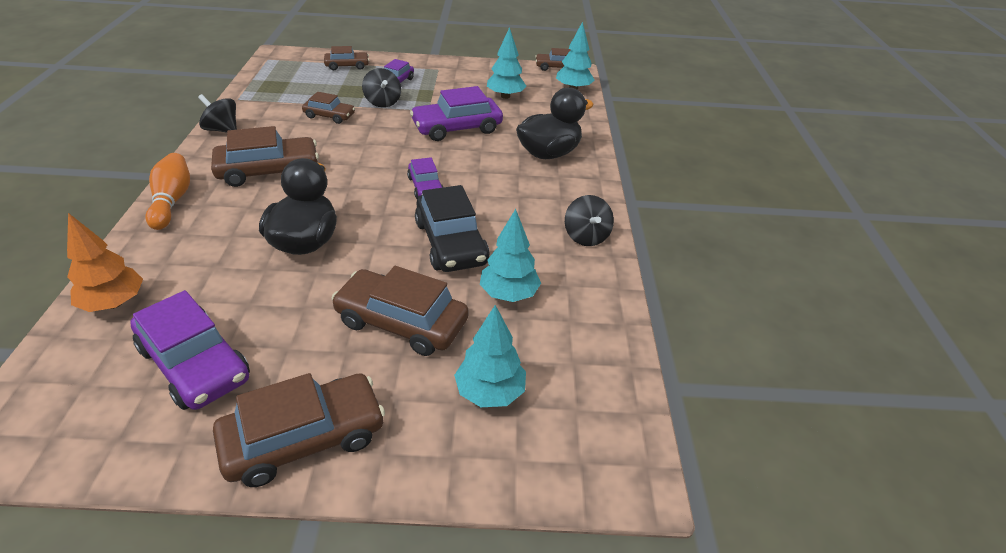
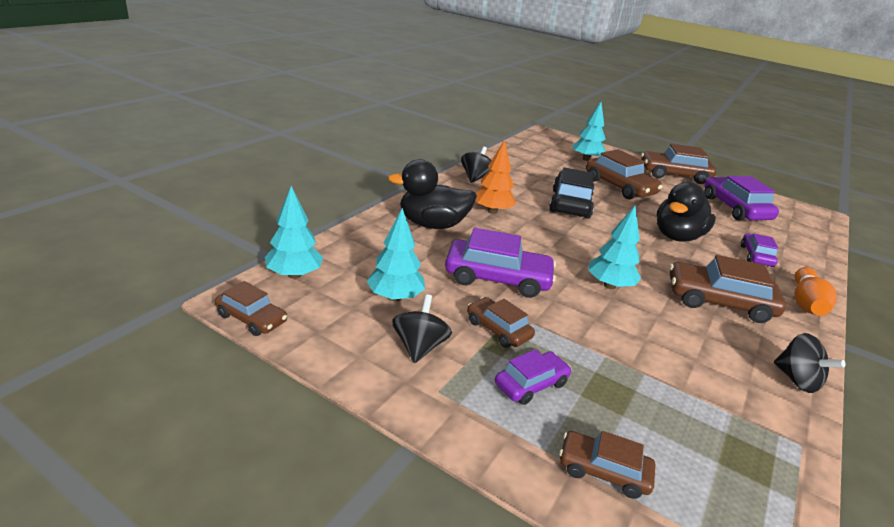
camera: 150 degrees left, 10 degrees down
orange tree [67,213,143,312] -> orange tree moved to [475,140,516,214]
brown car [302,92,355,124] -> brown car moved to [467,297,535,348]
black spinning top [362,68,401,108] -> black spinning top moved to [392,294,452,363]
purple car [407,157,443,199] -> purple car moved to [741,233,779,267]
turquoise tree [480,209,541,302] -> turquoise tree moved to [588,206,641,289]

